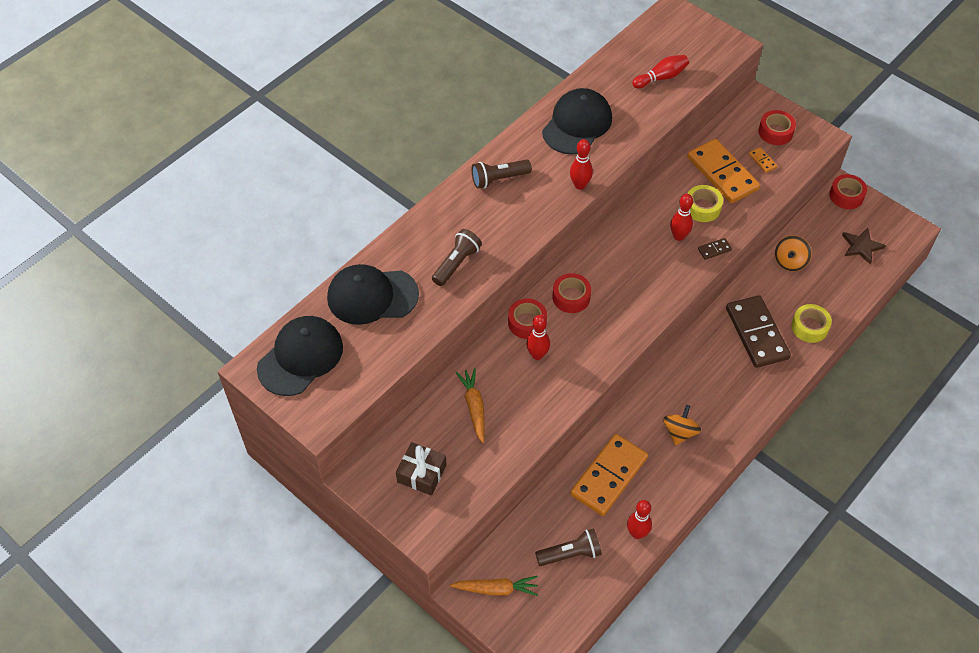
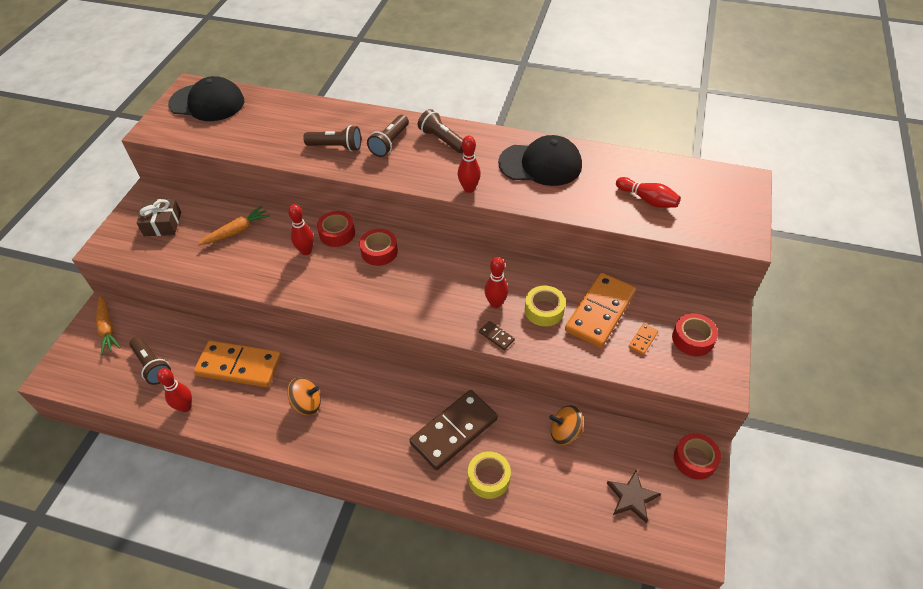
camera: 65 degrees right, 5 degrees down
black cap [327,264,419,325] -> none
none -> brown flashlight [367,115,409,157]

